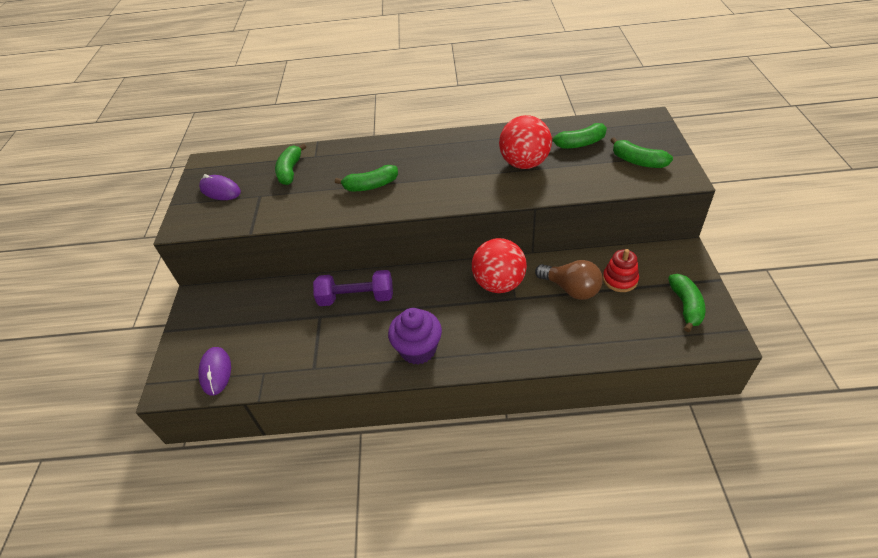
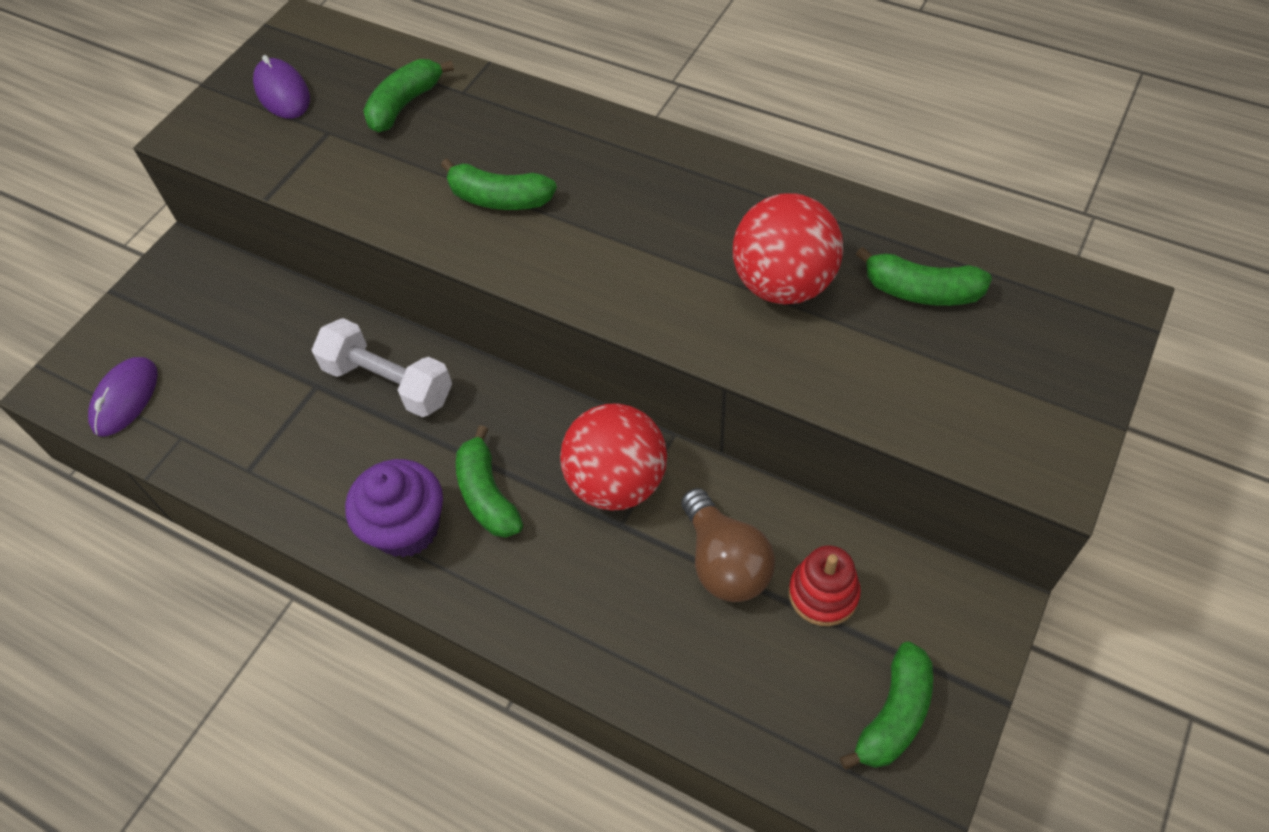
camera: 30 degrees right, 10 degrees up
purple dumbbell [313,270,393,306] -> white dumbbell [312,318,452,417]
green banana [610,137,673,168] -> green banana moved to [456,425,523,538]

